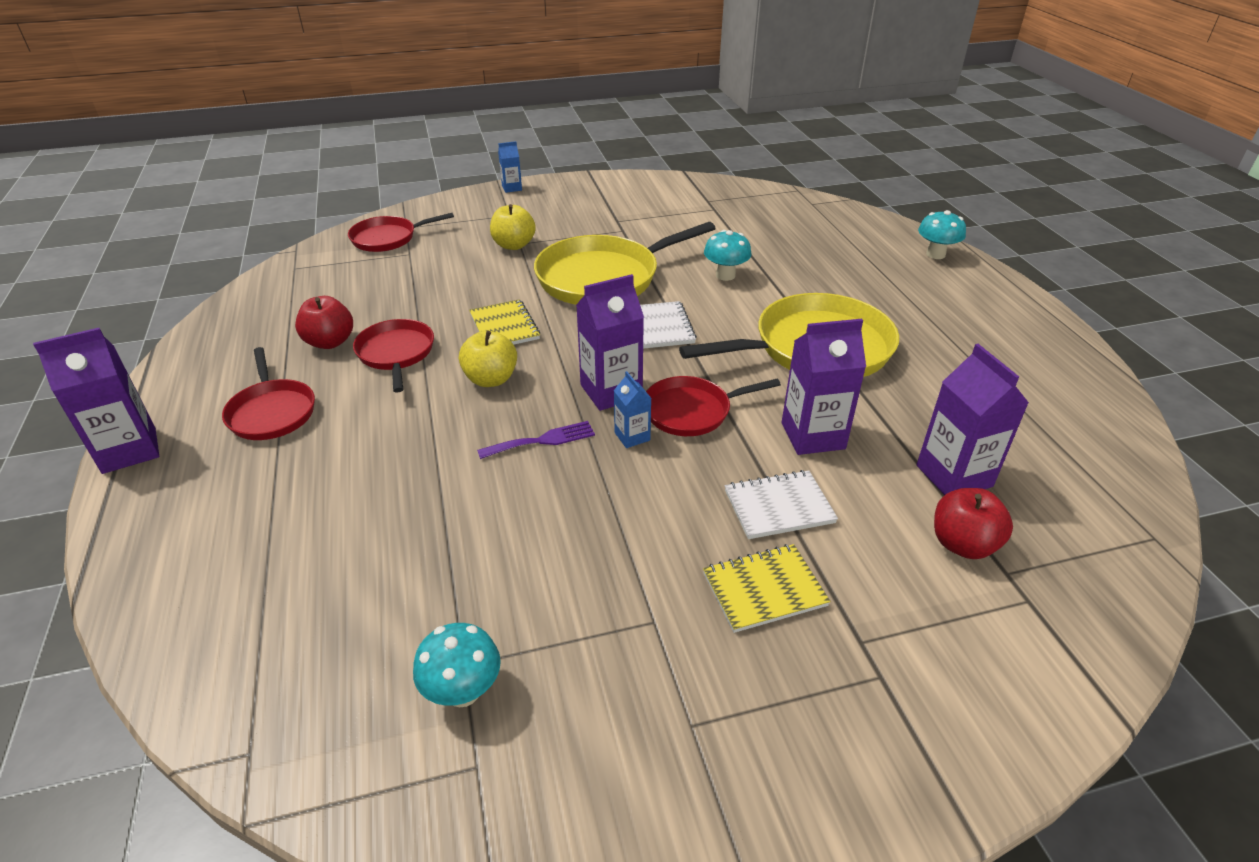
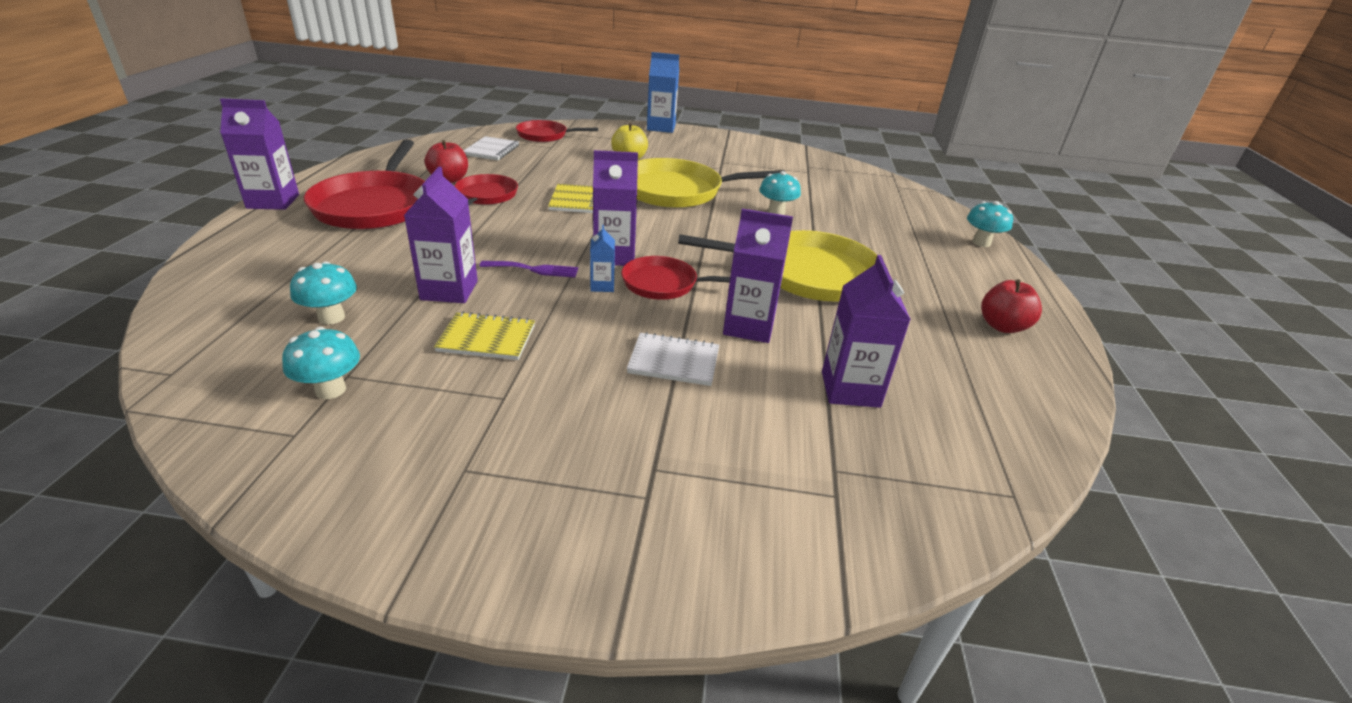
camera: 20 degrees right, 5 degrees down
red pan [222,347,315,440] -> red pan [303,140,425,229], size x1.75
yellow apple [459,331,517,387] -> none
blue carton [498,141,522,193] -> blue carton [647,52,679,133], size x1.87
white notebook [640,301,697,349] -> white notebook moved to [463,136,519,160]
yellow notebook [703,544,831,633] -> yellow notebook moved to [434,311,535,360]
red apple [934,488,1013,559] -> red apple moved to [981,279,1042,333]
none -> turquoise mushroom [290,261,357,325]
none -> purple carton [404,167,478,303]

